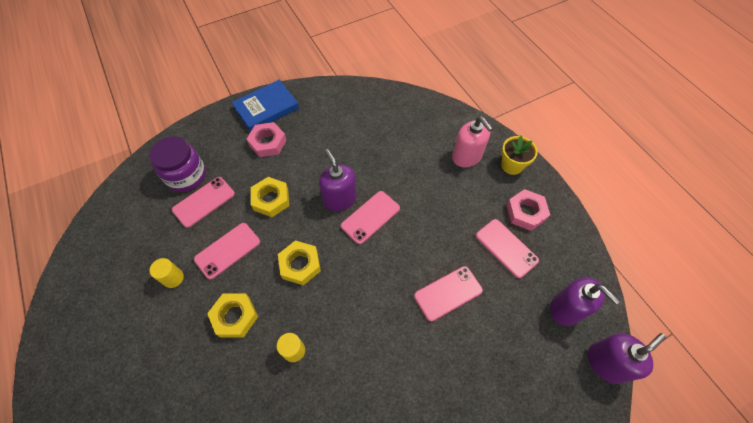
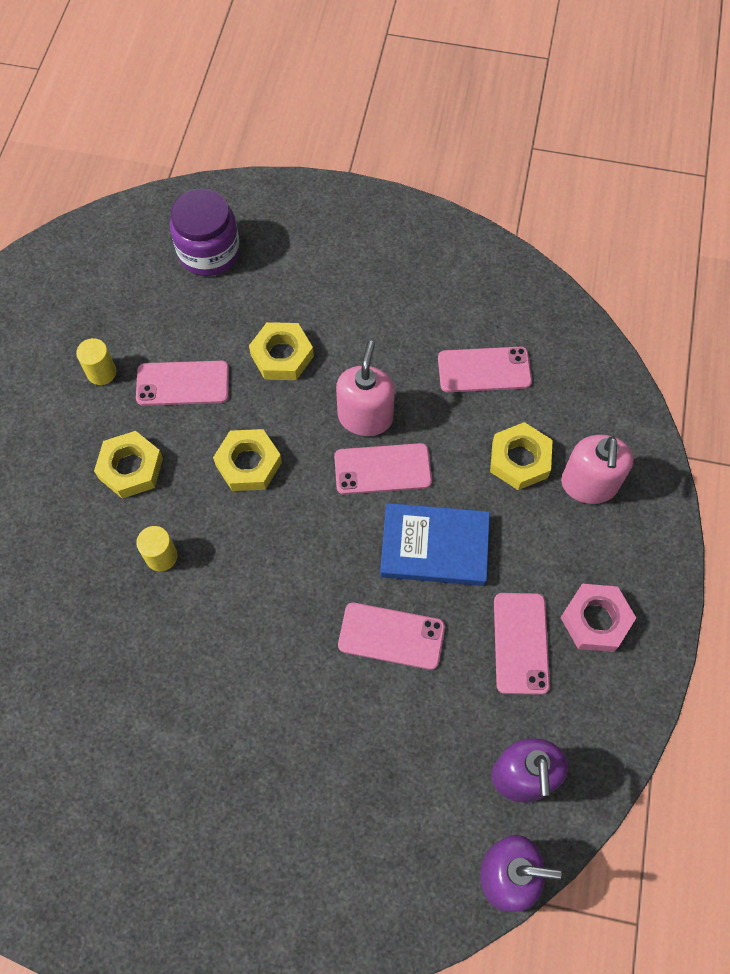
camera: 40 degrees right, 5 degrees up
pink phone [172,177,235,228] -> pink phone moved to [438,347,532,392]
blue book [232,80,299,132] -> blue book moved to [380,503,490,586]
pink nut [247,122,287,157] -> none
purple soap dispenser [319,149,357,211] -> pink soap dispenser [336,341,395,436]
yellow flower pot [501,136,538,175] -> none
none -> yellow nut [490,422,553,490]

